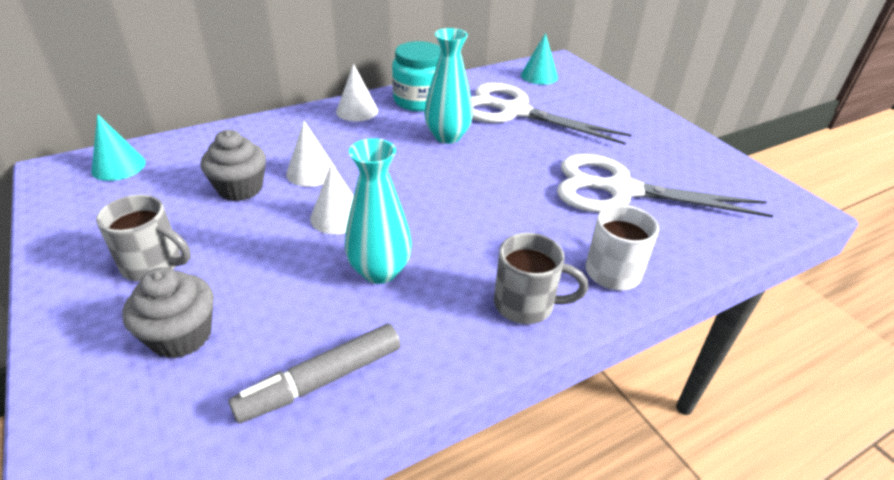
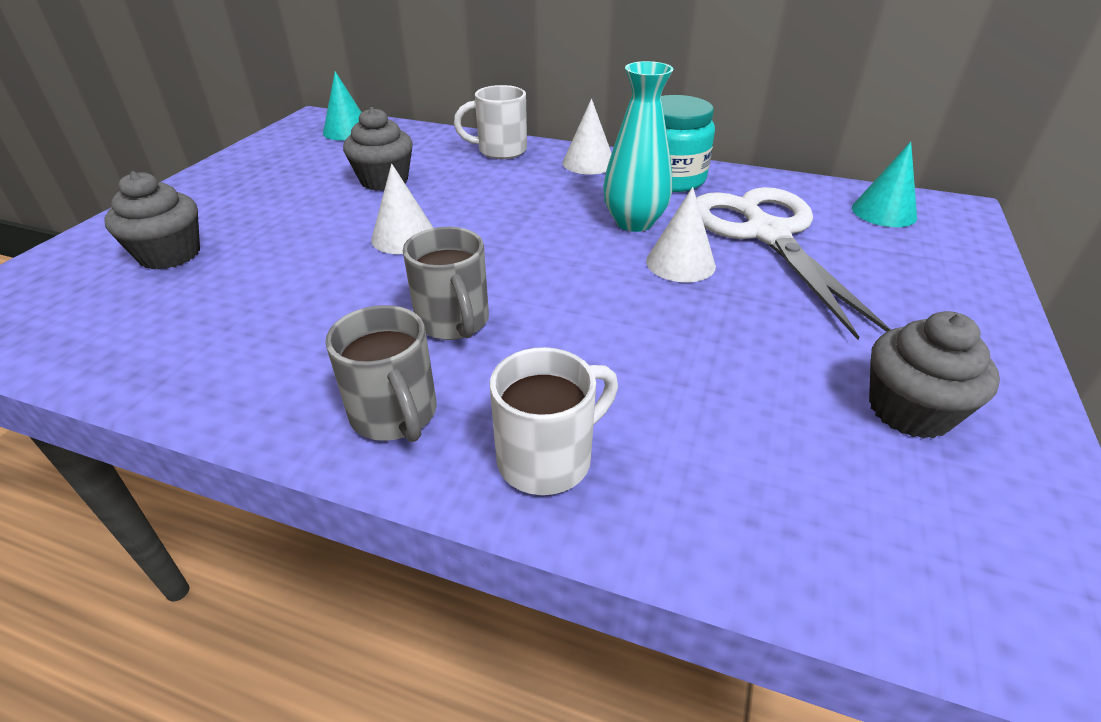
camera: 50 degrees right, 0 degrees up
grey mug [96,194,191,281] -> grey mug moved to [403,227,489,340]
grey marker [229,324,401,423] -> none
white cone [286,121,336,187] -> white cone moved to [646,187,716,282]
turquoise vase [345,138,412,284] -> none
white scissors [557,154,773,217] -> none
none -> white mug [454,85,527,159]
none -> grey cupcake [869,311,1000,439]

